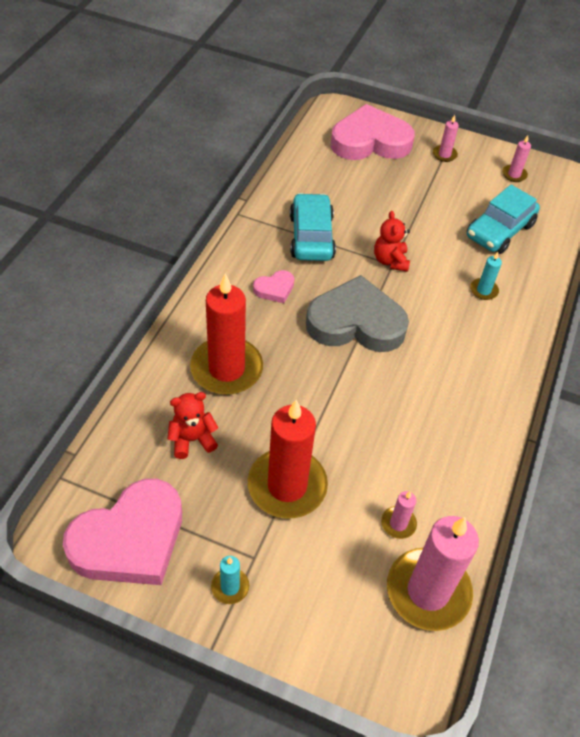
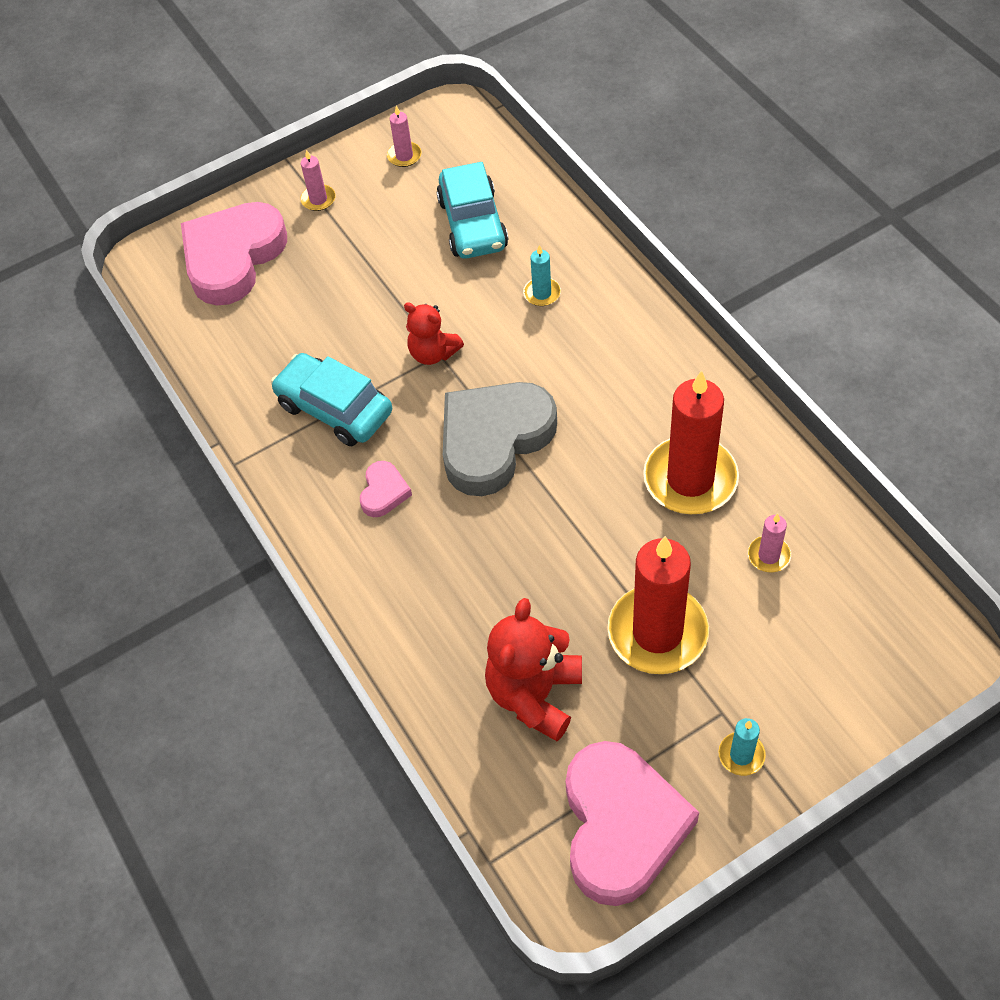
camera: 45 degrees left, 5 degrees up
red teddy bear [167,392,219,459] -> red teddy bear [485,598,582,741], size x1.59
red candle [190,274,263,395] -> red candle moved to [643,370,739,514]
pink candle [387,516,479,631] -> none

